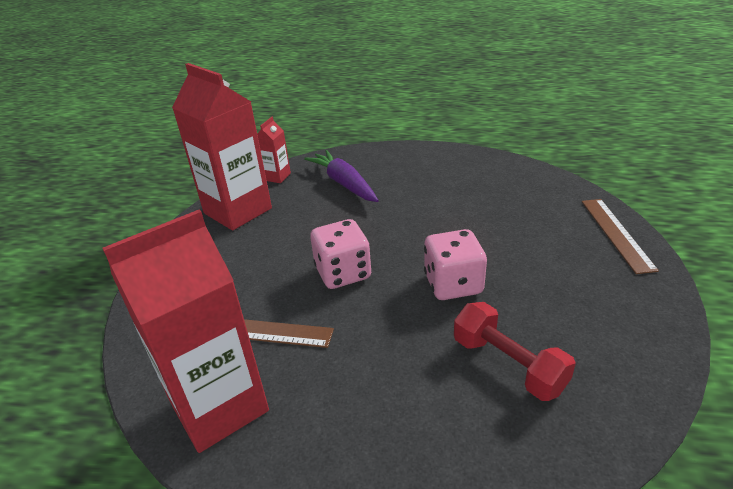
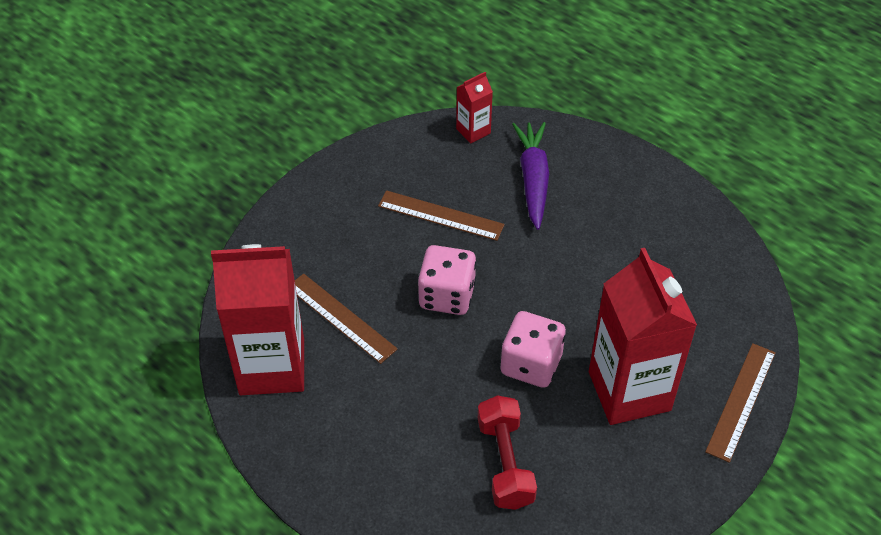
camera: 30 degrees right, 15 degrees up
red carton [172,63,272,231] -> red carton moved to [589,248,697,425]
none -> brown ruler [378,190,505,241]

